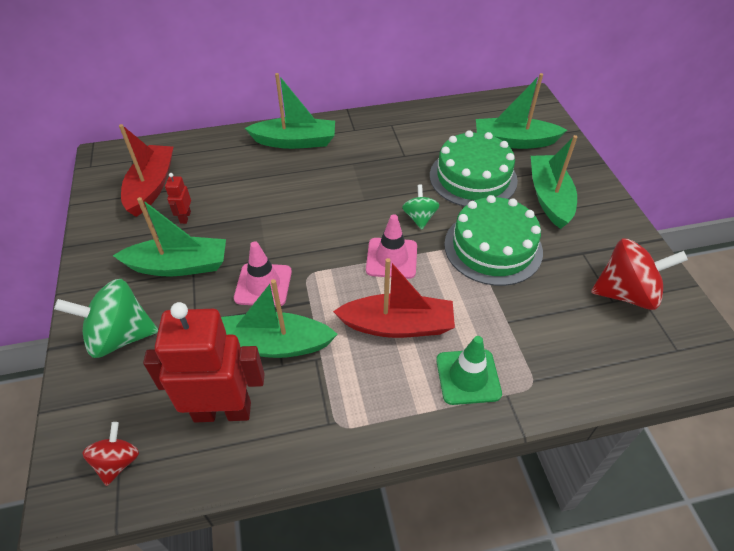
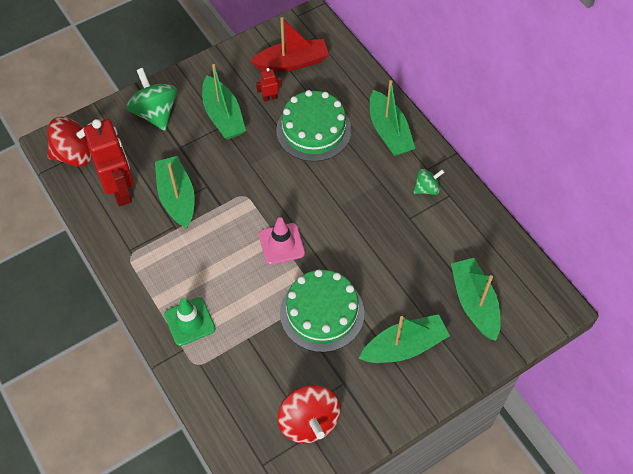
camera: 70 degrees right, 10 degrees up
red spinning top [83,422,139,486] -> red spinning top [47,117,92,167], size x1.81
pink traffic cone [234,241,292,307] -> none
red boat [333,258,455,338] -> none
green spinning top [402,184,439,230] -> green spinning top moved to [414,169,444,195]
green cake [430,130,518,207] -> green cake moved to [276,90,351,162]

